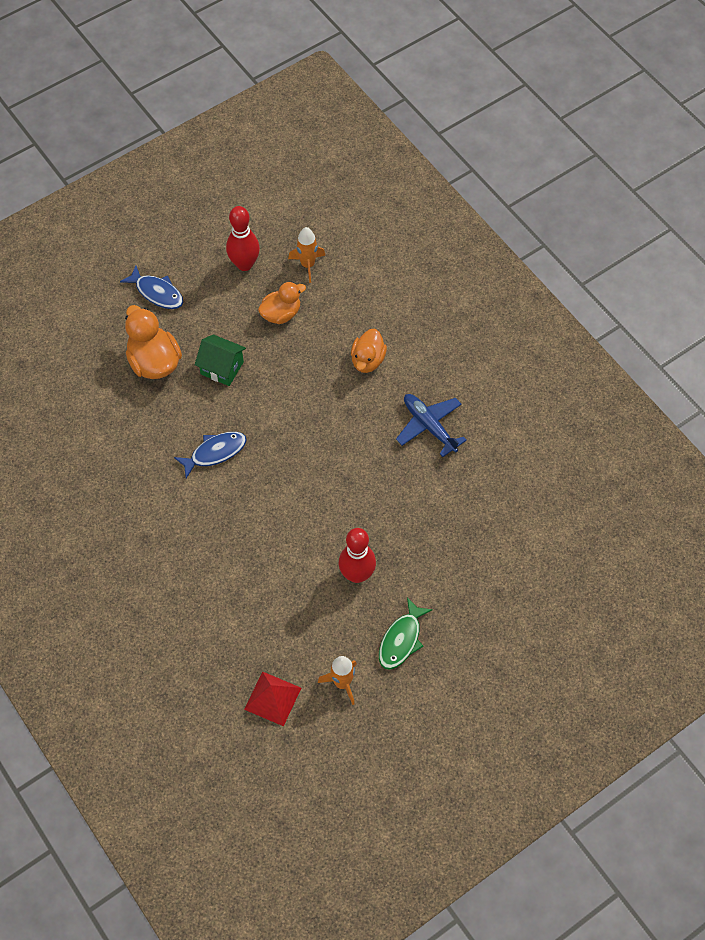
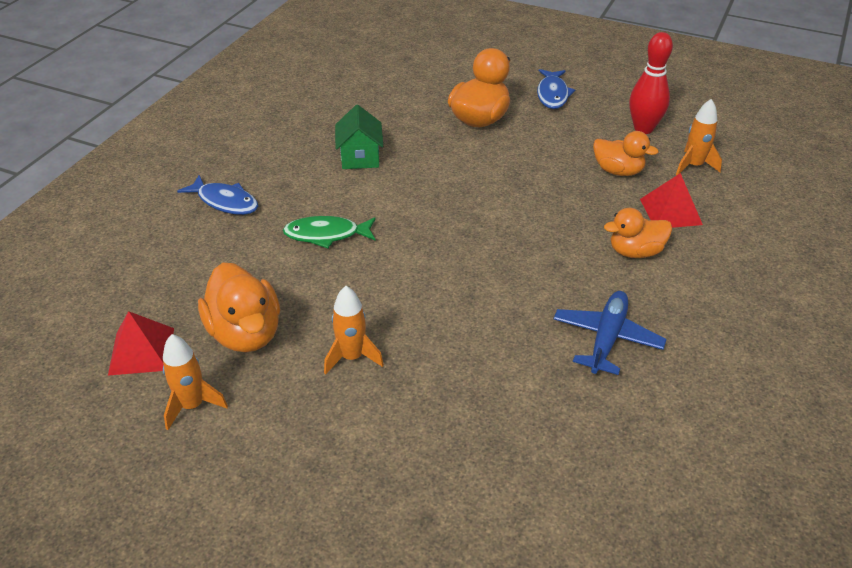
camera: 60 degrees right, 20 degrees down
blue fish [174,432,247,478] -> blue fish moved to [177,175,258,215]
green house [195,334,246,386] -> green house moved to [335,105,383,169]
red bowling pin [339,528,376,583] -> orange rocket [324,286,384,375]
green fish [379,597,433,670] -> green fish moved to [283,216,376,248]
none -> orange duck [198,263,280,352]
none -> red pyramid [640,173,703,228]

